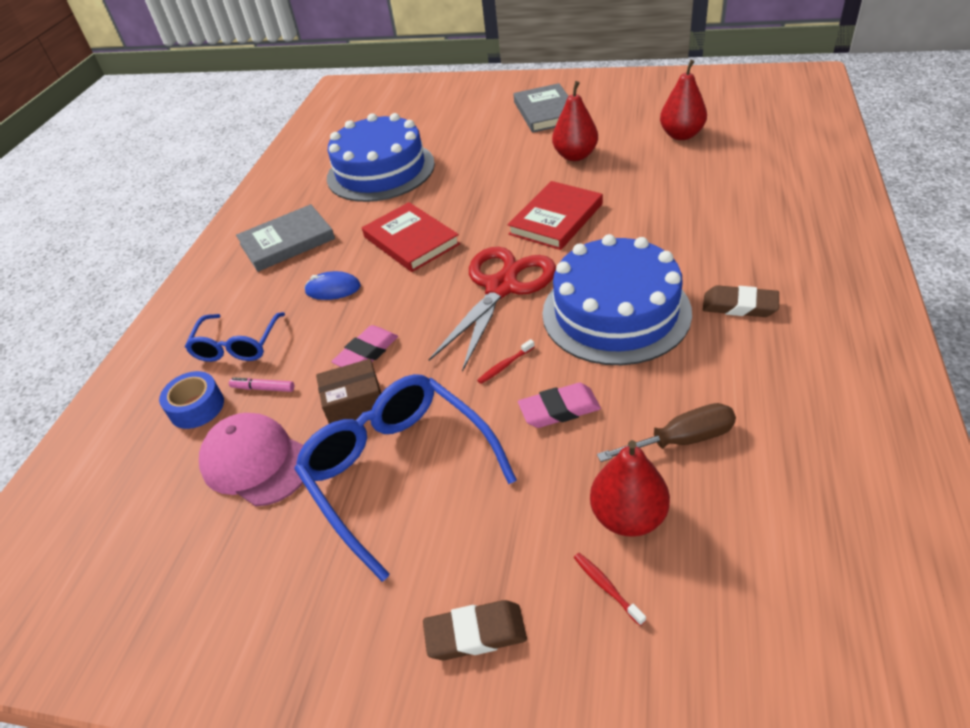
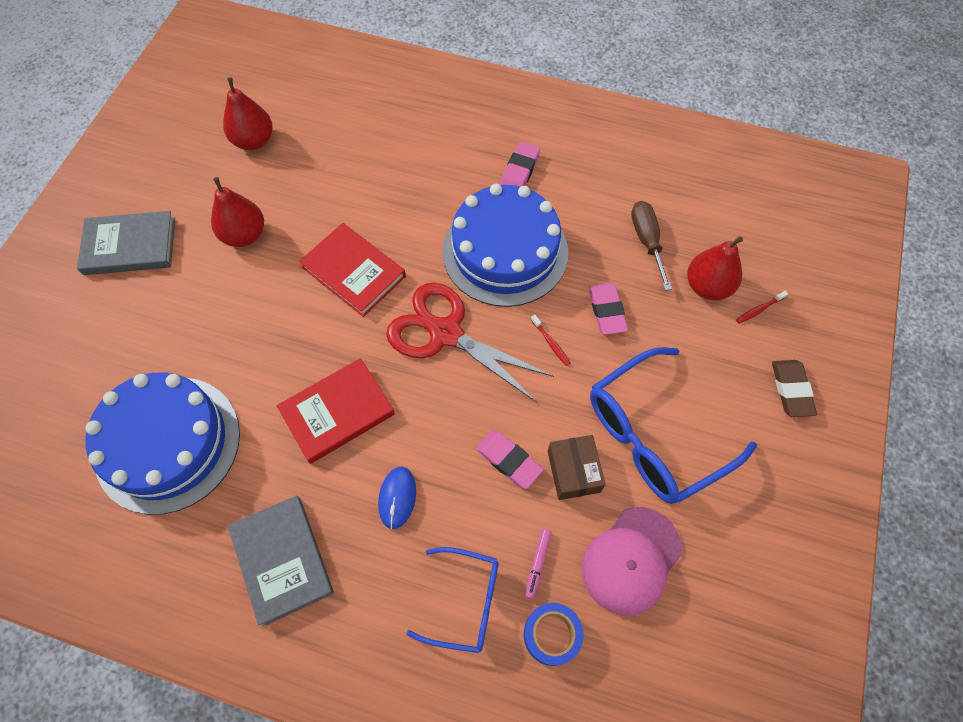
camera: 90 degrees left, 20 degrees up
brown eraser [703,285,779,317] -> pink eraser [500,142,540,187]

